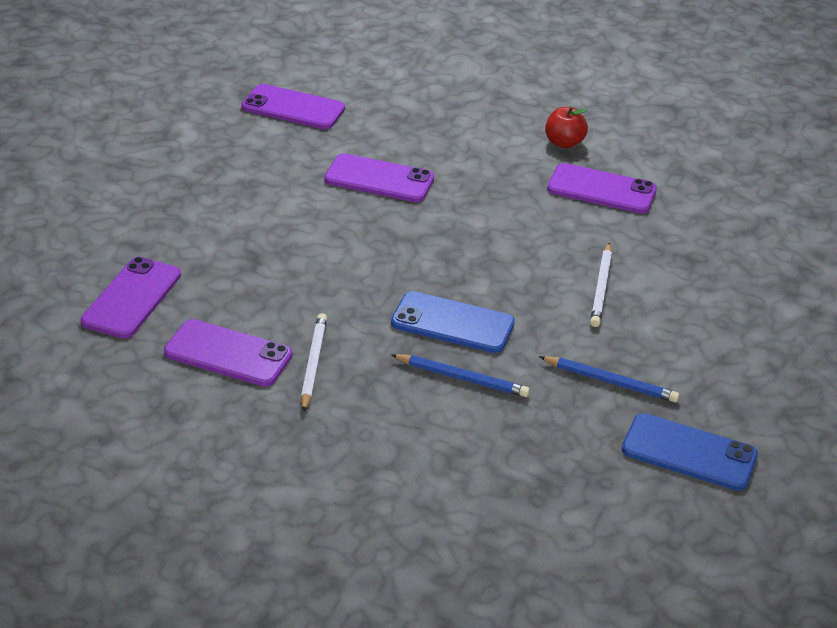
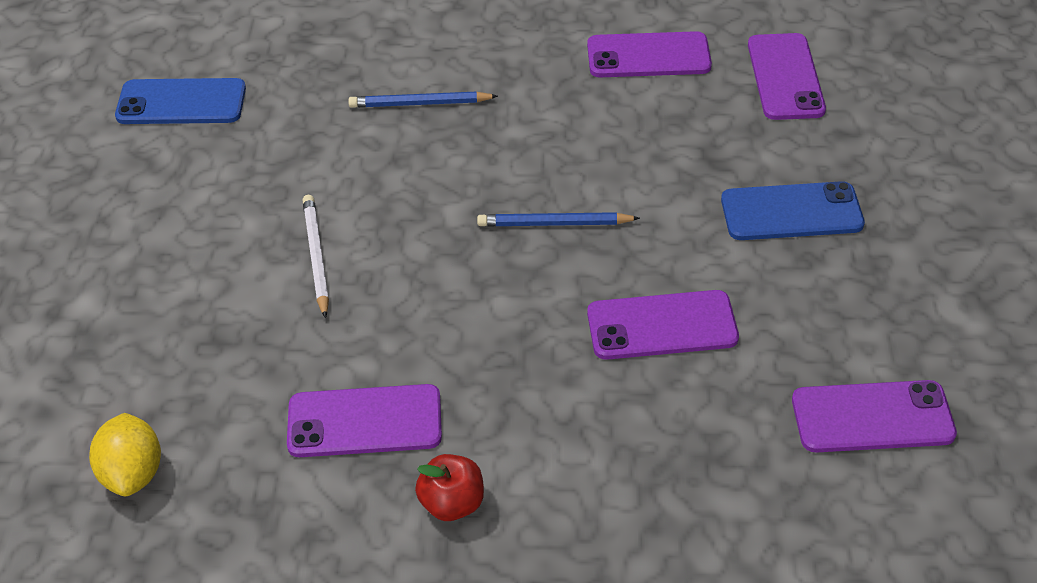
camera: 160 degrees right, 10 degrees up
white pencil [301,313,327,413] -> none
blue phone [391,291,515,353] -> blue phone moved to [721,181,865,240]
blue pencil [539,356,680,403] -> blue pencil moved to [477,212,640,226]
none -> yellow lemon [89,413,161,496]

